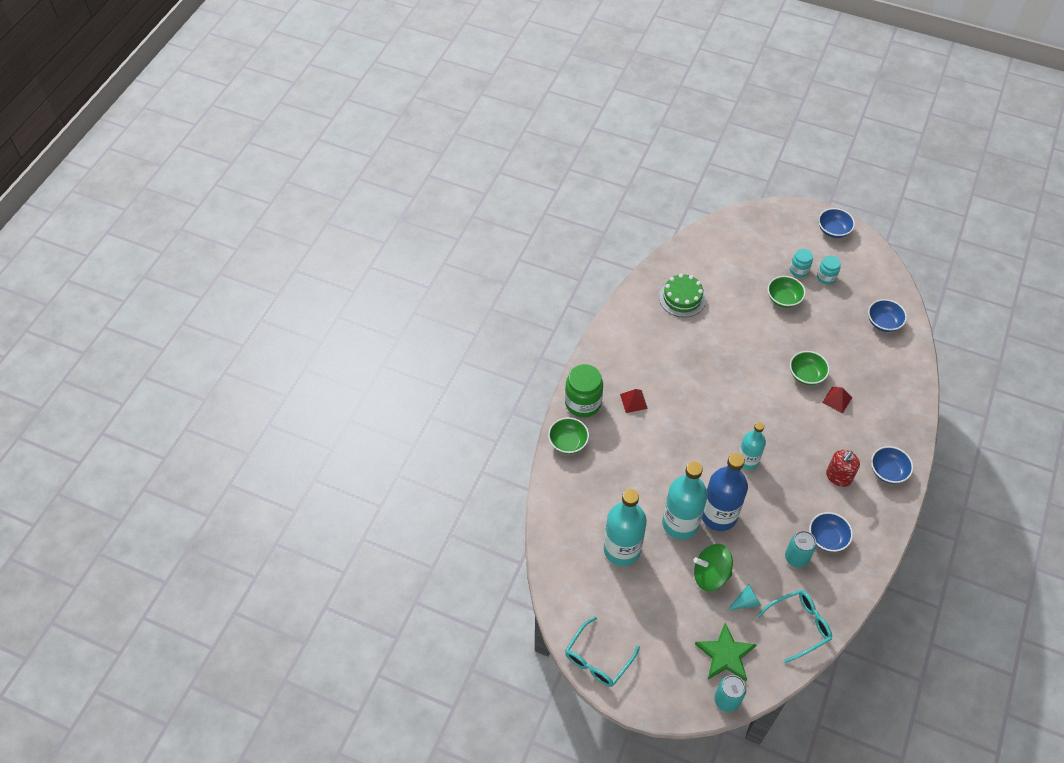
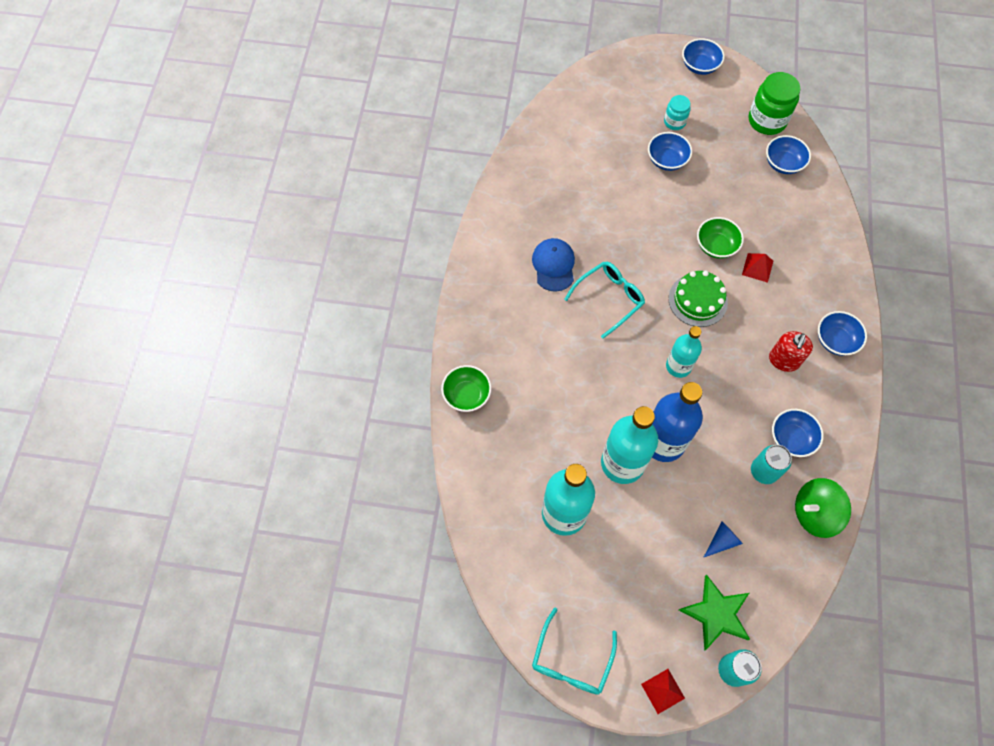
camera: 15 degrees left, 10 degrees up
green jar [565,364,603,417] -> green jar moved to [749,72,801,135]
red pyramid [620,389,648,413] -> red pyramid moved to [641,669,685,714]
green cake [659,274,706,317] -> green cake moved to [669,270,728,327]
green spinning top [693,544,733,591] -> green spinning top moved to [795,478,851,538]
turquoise cone [727,584,761,610] -> blue cone [703,521,743,558]
turquoise glasses [756,589,832,663] -> turquoise glasses moved to [564,262,645,339]
green bowl [768,276,806,308] -> blue bowl [648,132,692,171]
turquoise jar [817,256,841,285] -> none
none -> blue cap [532,238,575,292]

